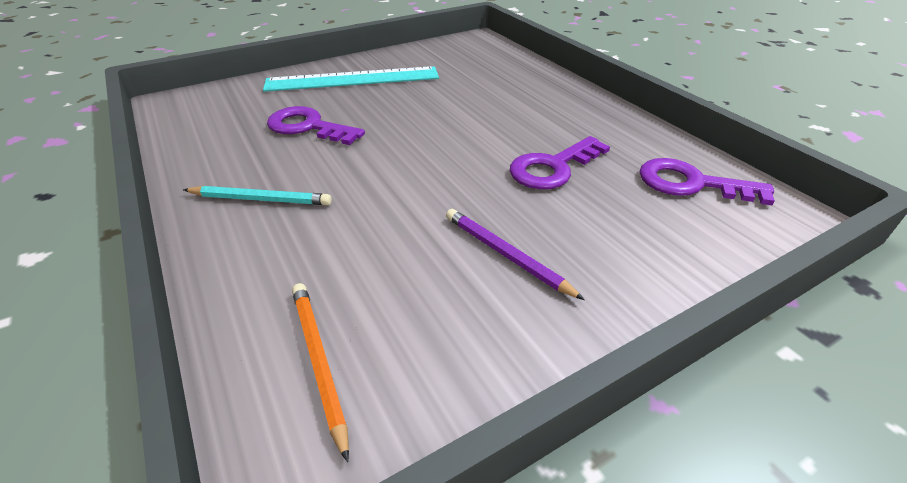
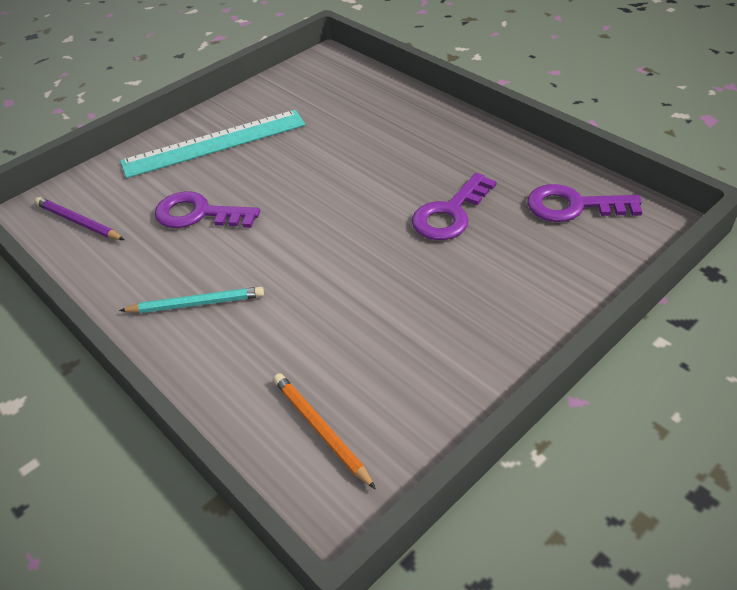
camera: 10 degrees left, 5 degrees up
purple pencil [446,209,585,300] -> purple pencil moved to [35,197,124,240]

